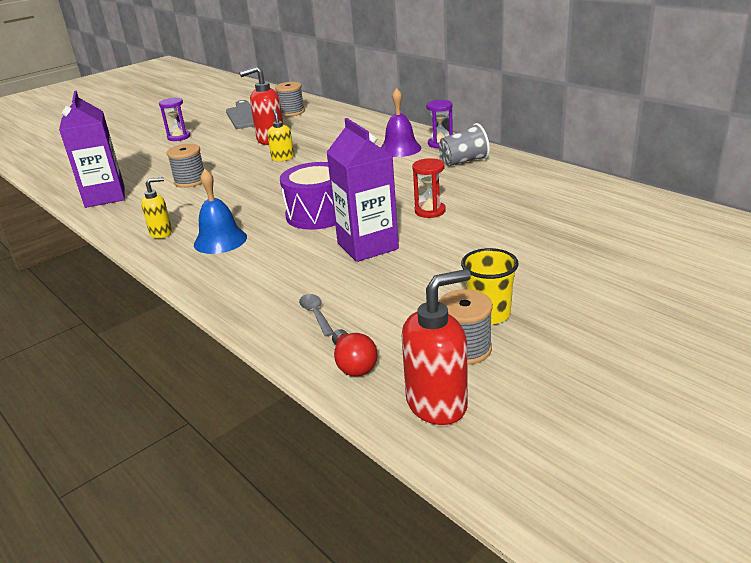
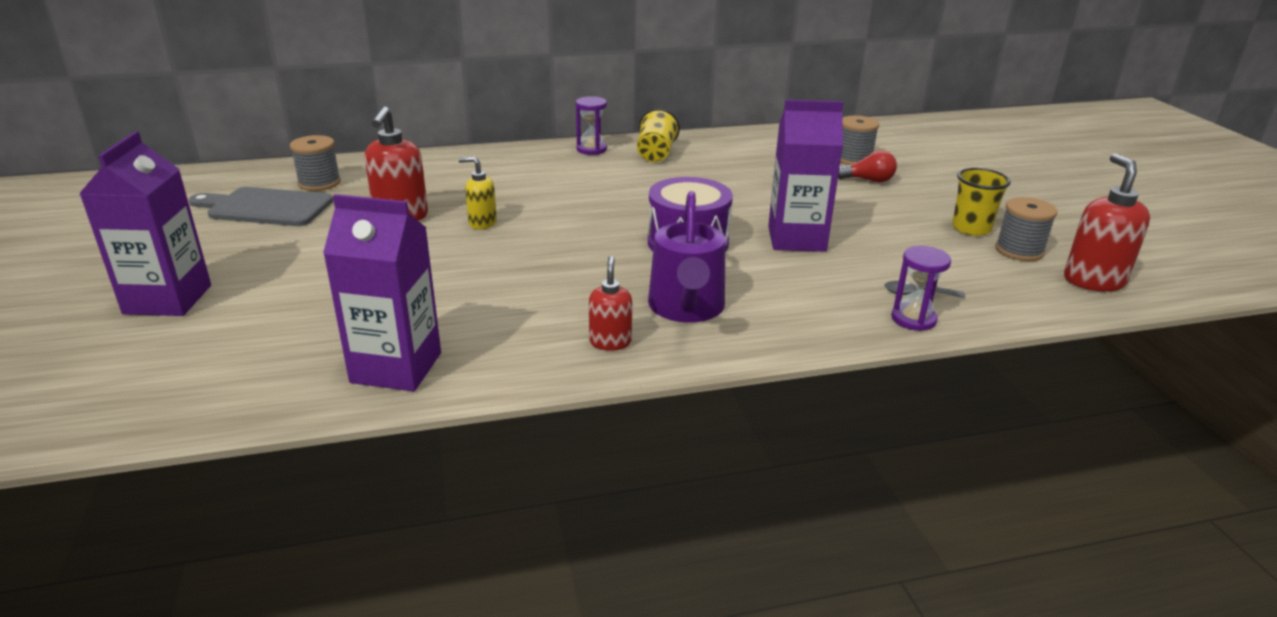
camera: 65 degrees left, 0 degrees up
yellow soap dispenser [141,177,172,239] -> red soap dispenser [589,256,632,351]
purple hourglass [159,98,190,141] -> purple hourglass moved to [891,246,951,331]
grey spool [167,144,204,188] -> grey spool moved to [840,115,879,165]
blue bell [194,169,247,254] -> purple watering can [648,191,725,323]
red light bulb [332,329,378,376] -> red light bulb moved to [838,150,897,183]
purple bell [381,88,421,157] -> none
red hourglass [412,158,446,218] -> none
grey cup [439,123,490,166] -> yellow cup [637,108,680,162]
none -> purple carton [79,131,211,316]

